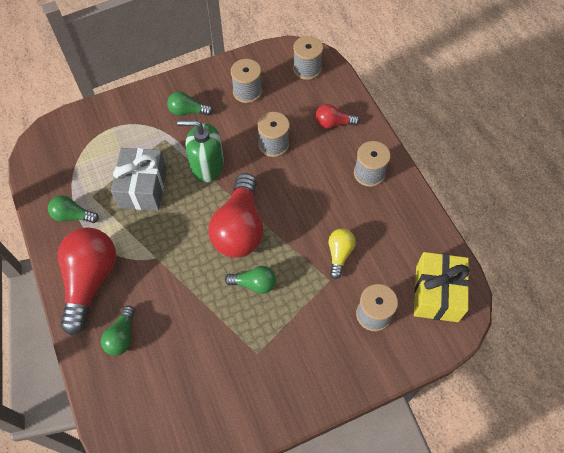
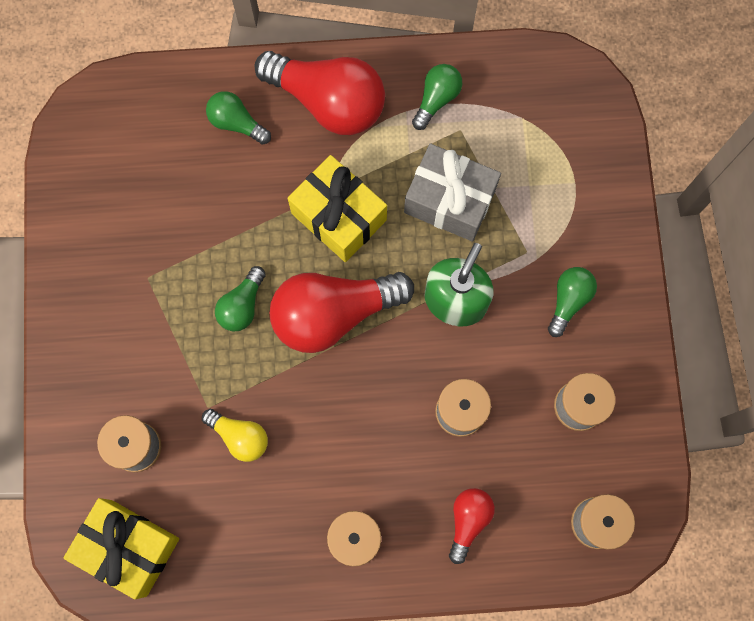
camera: 110 degrees right, 15 degrees up
red light bulb [208,173,263,258] -> red light bulb turned 45 degrees counterclockwise [269,272,414,353]
none -> yellow gift [288,155,387,262]

